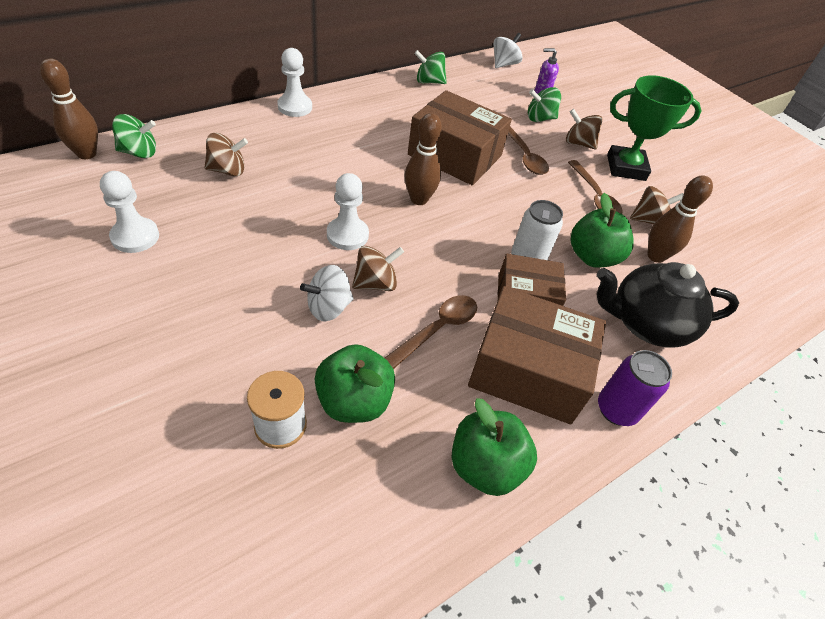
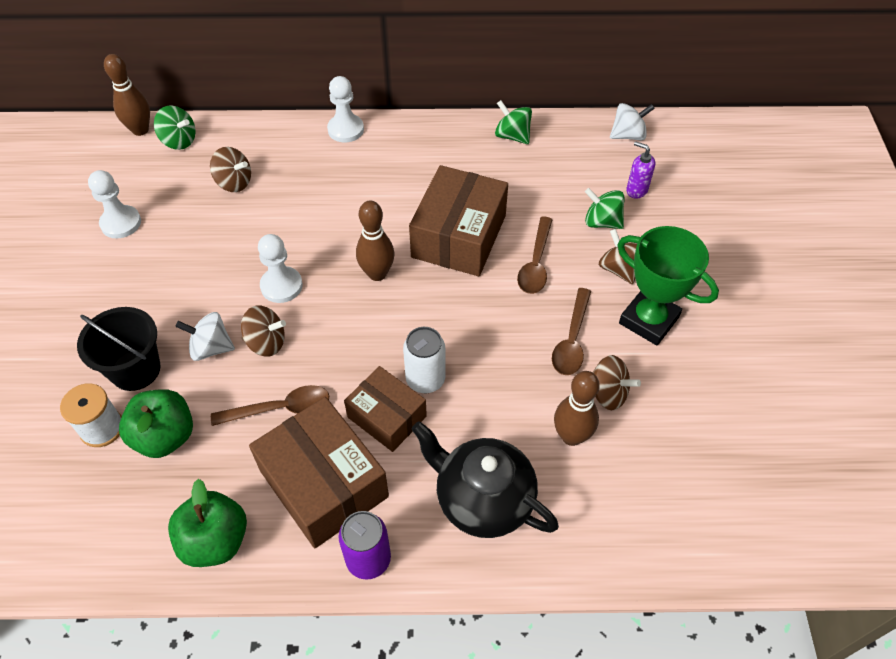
camera: 40 degrees right, 5 degrees up
brown box [408,90,512,185] -> brown box turned 45 degrees clockwise [409,165,508,276]
green apple [571,193,634,268] -> none
none -> black bucket [77,307,161,391]

